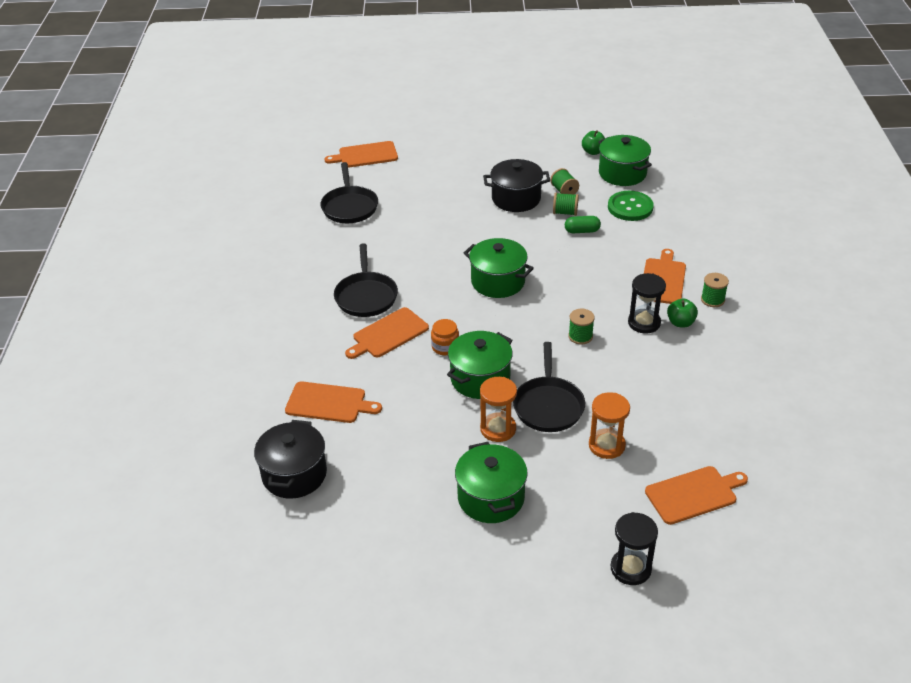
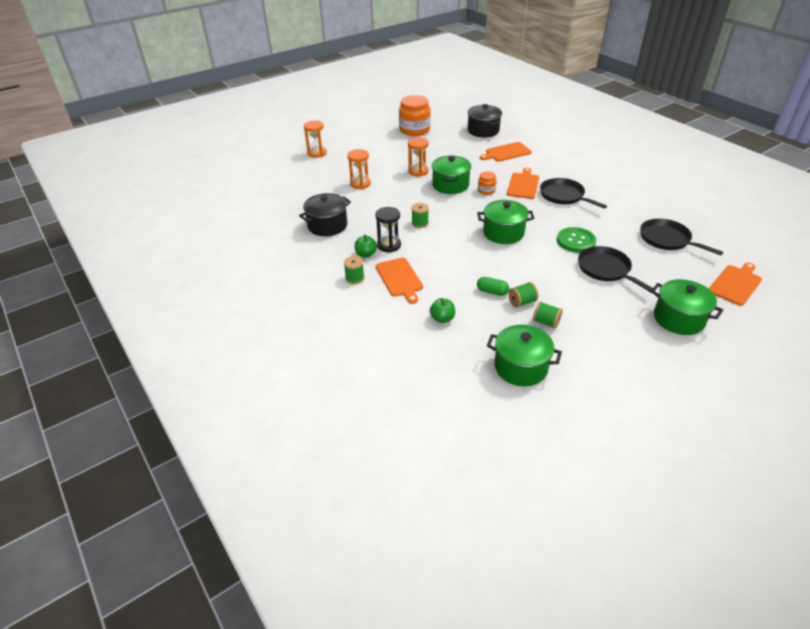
camera: 145 degrees right, 0 degrees up
green pot [455,442,527,523] -> green pot moved to [651,279,723,335]
black pot [483,159,550,212] -> black pot moved to [299,193,351,236]
black pan [513,342,585,432] -> black pan moved to [578,246,653,293]
green capsule [565,216,601,233] -> green capsule turned 60 degrees clockwise [477,277,509,296]
green apple [582,130,605,155] -> green apple moved to [430,298,455,323]
green button [608,191,654,221] -> green button moved to [557,227,596,253]
black hourglass [611,512,658,585] -> orange hourglass [304,120,327,158]
orange cutting board [645,466,748,525] -> none
none -> orange jar [399,95,431,136]

